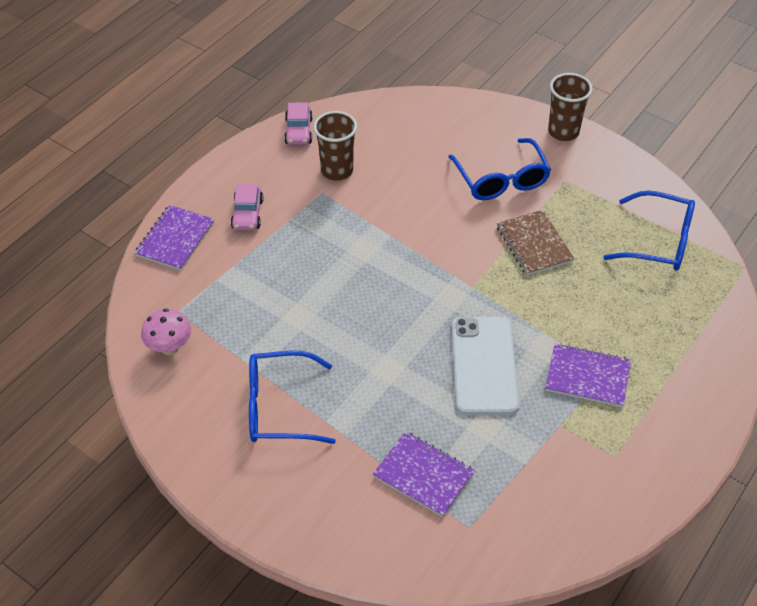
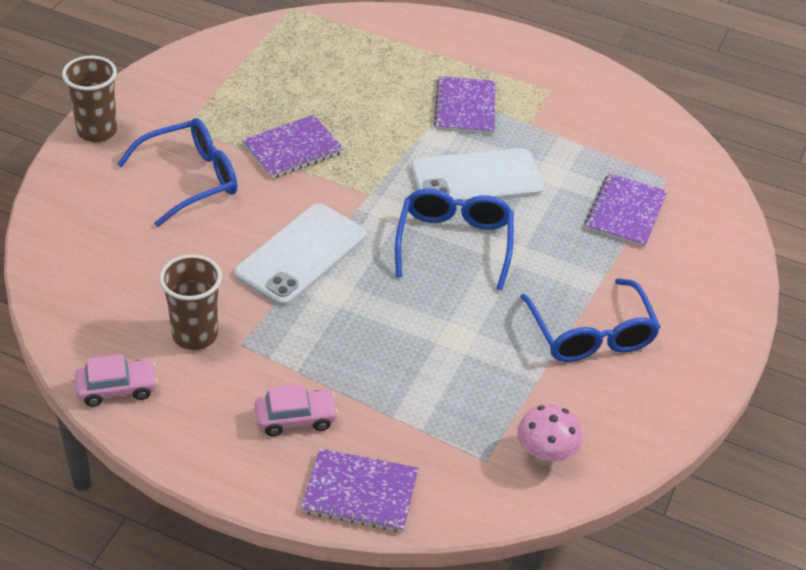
camera: 105 degrees left, 5 degrees down
brown notebook [497,210,574,275] -> purple notebook [242,115,344,179]
blue glasses [604,191,695,271] -> blue glasses moved to [395,189,514,291]
none -> white phone [234,203,366,306]

